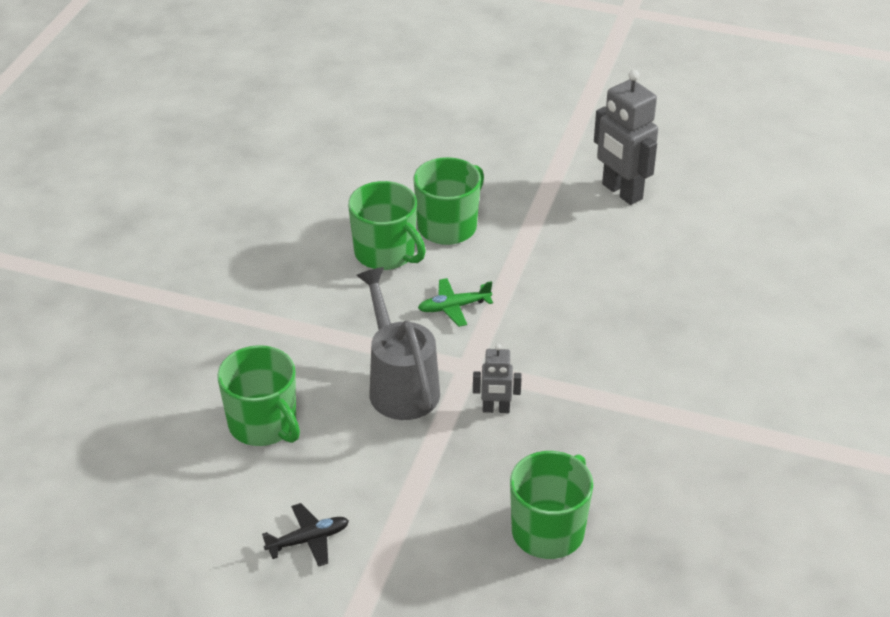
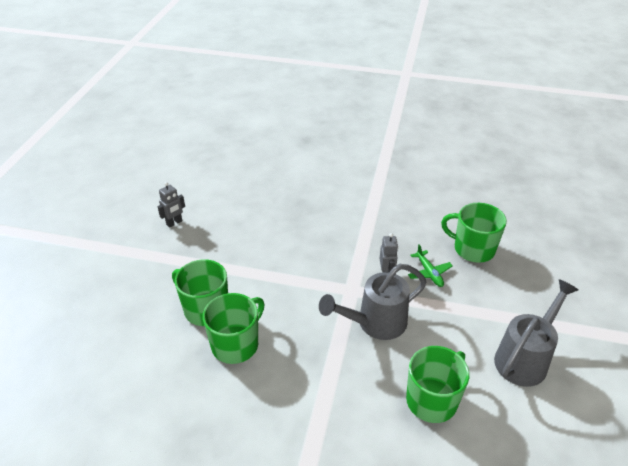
camera: 95 degrees left, 0 degrees up
black plane [262,503,349,567] -> grey watering can [494,279,578,387]
green plane [418,278,493,327] -> green plane moved to [408,244,453,287]
grey robot [594,70,658,205] -> grey robot [158,182,185,228], size x0.53

